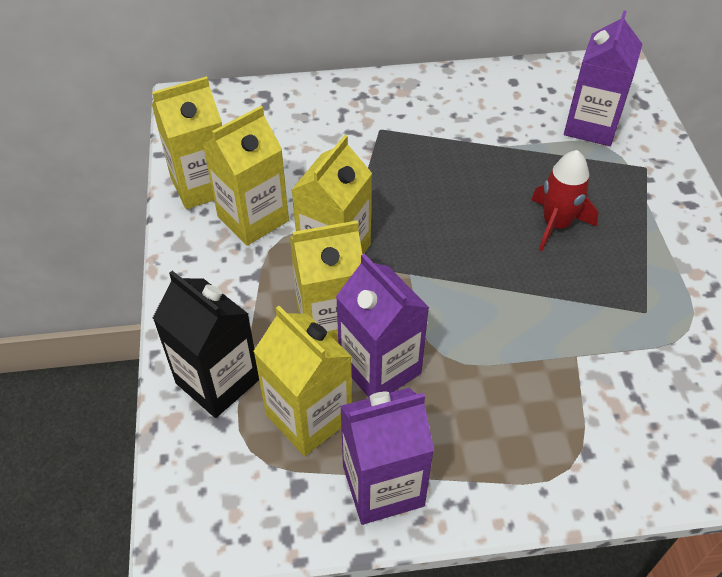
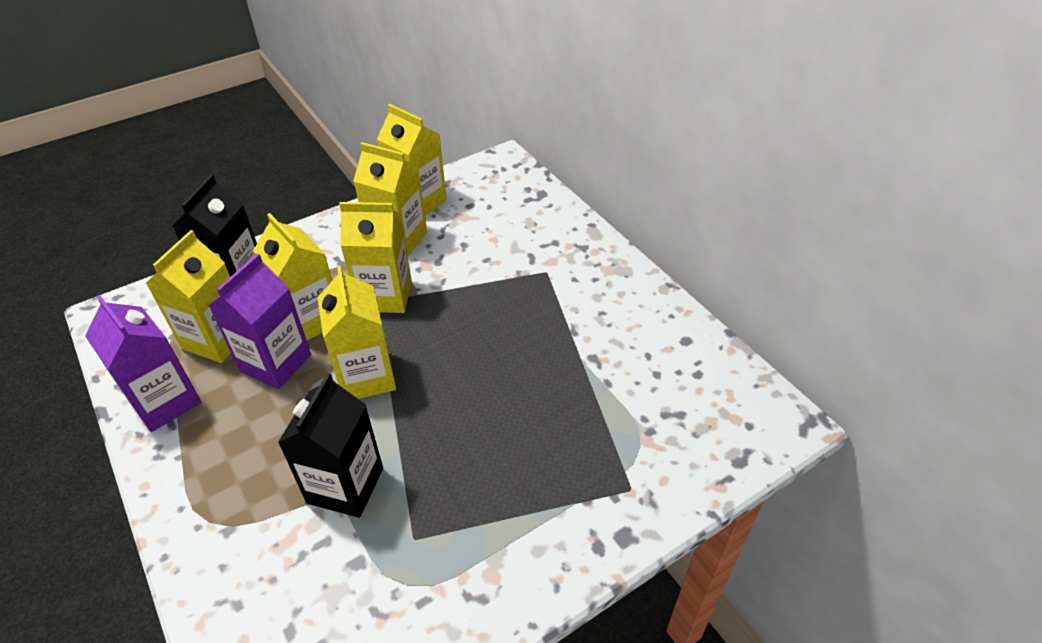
camera: 65 degrees right, 5 degrees down
red rocket [531,150,598,252] -> none
purple carton [564,11,643,146] -> none
none -> black carton [278,373,383,518]
none -> yellow carton [317,266,396,399]

